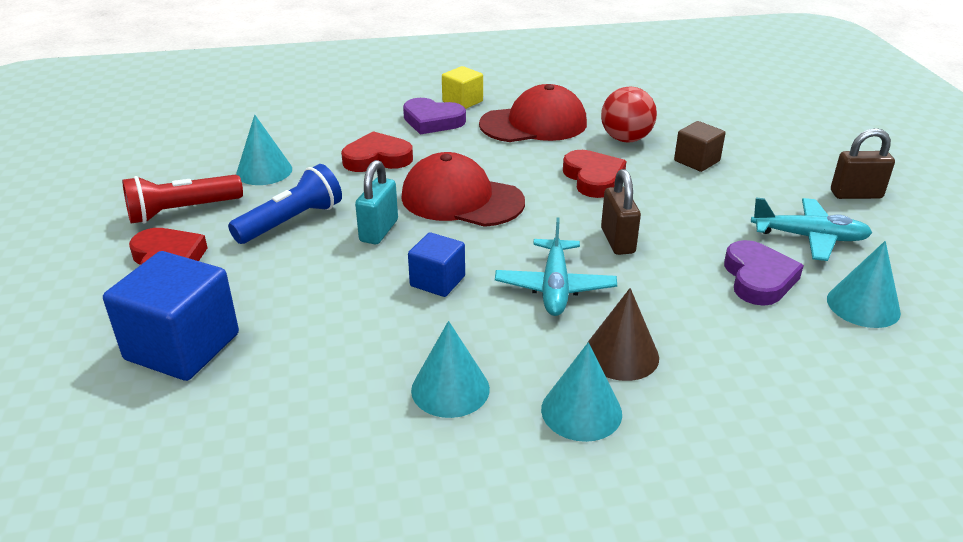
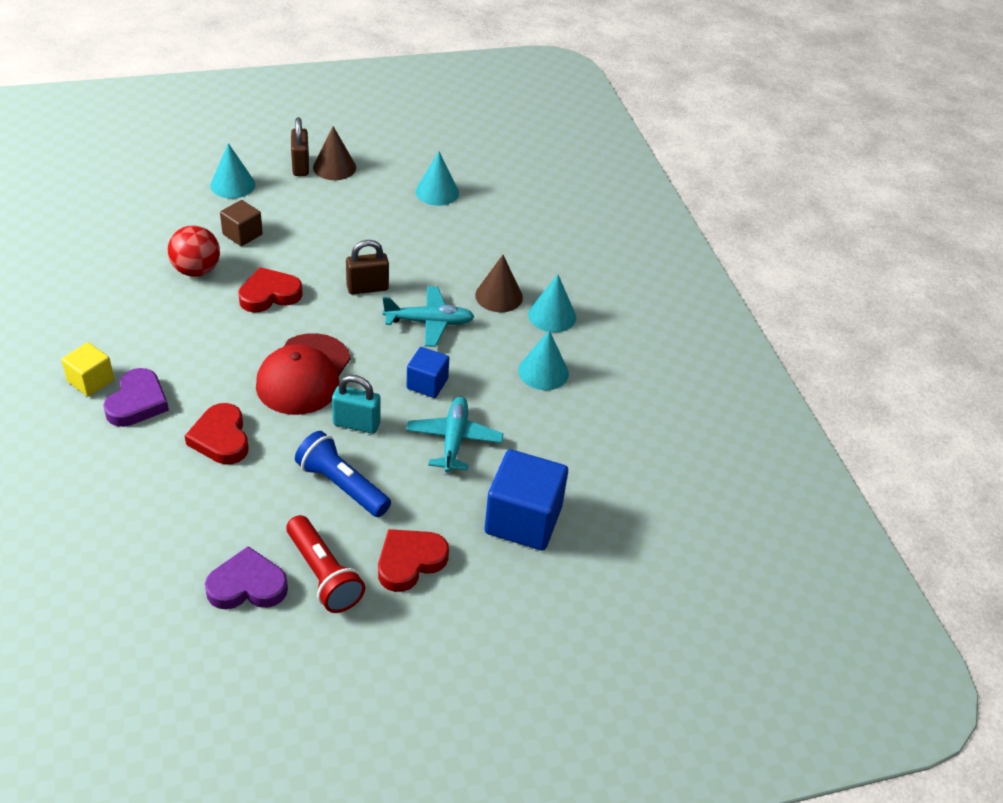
camera: 100 degrees left, 10 degrees up
turquoise cone [236,115,292,185] -> turquoise cone moved to [210,143,255,199]
red cap [479,84,587,142] -> none
purple heart [724,240,804,306] -> purple heart moved to [205,546,288,609]
turquoise plane [751,198,873,261] -> turquoise plane moved to [406,397,504,473]
none -> brown cone [313,126,356,180]

